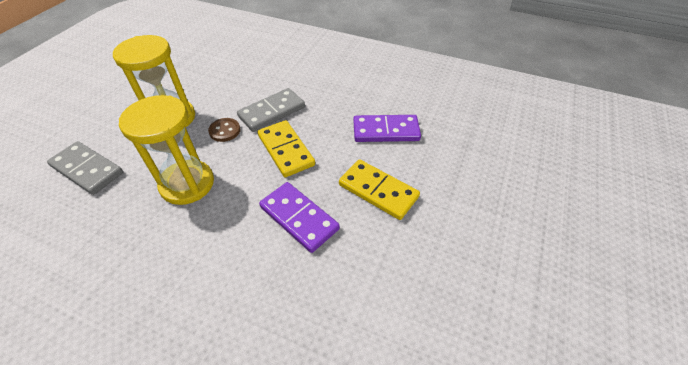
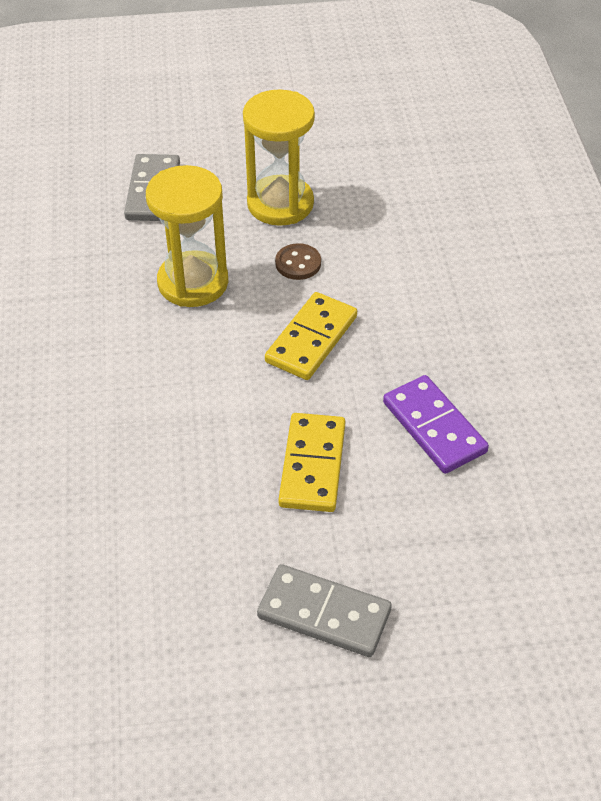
camera: 60 degrees right, 0 degrees up
grey domino [237,88,305,132] -> grey domino moved to [257,564,392,657]
purple domino [259,182,340,253] -> none

